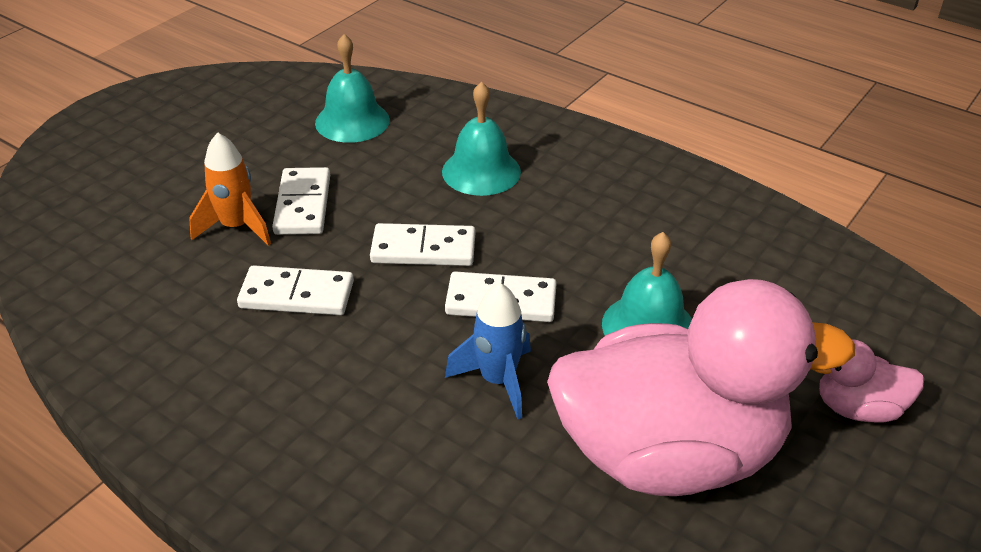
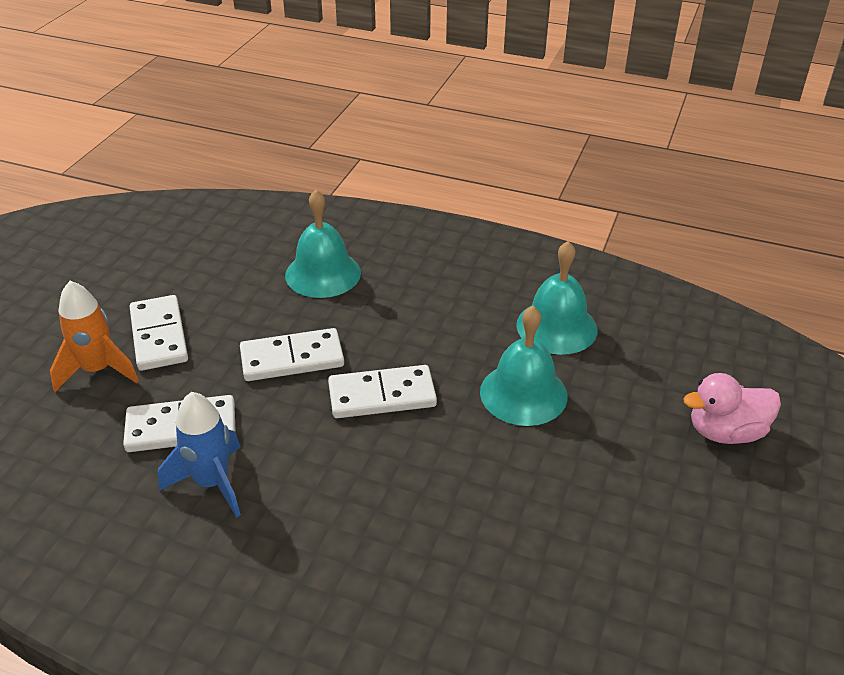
camera: 15 degrees left, 0 degrees up
turquoise bell [315,34,390,143] -> turquoise bell moved to [516,241,598,355]
blue rocket [445,282,531,419] -> blue rocket moved to [158,392,241,518]
pink duck [547,279,855,496] -> none

